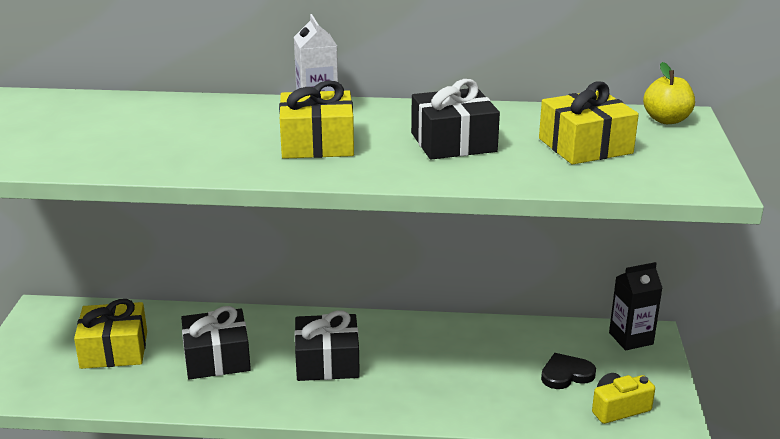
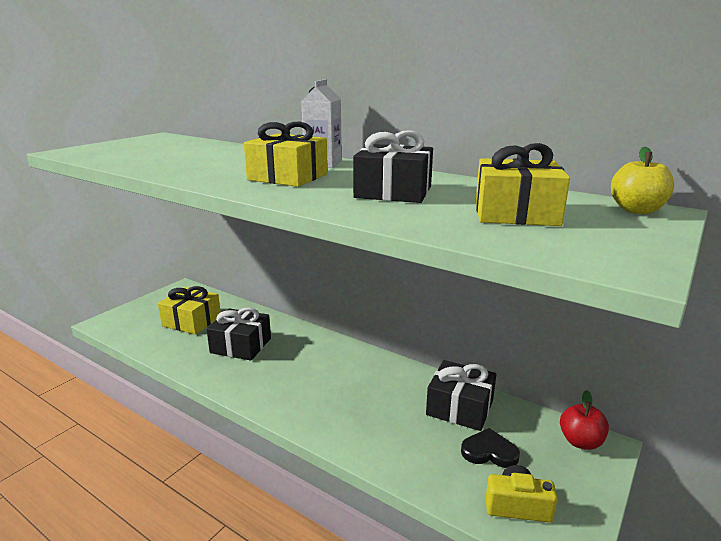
camera: 30 degrees right, 5 degrees down
black gift [294,310,360,381] -> black gift moved to [426,360,496,431]
black carton [609,262,662,350] -> red apple [560,390,609,450]

